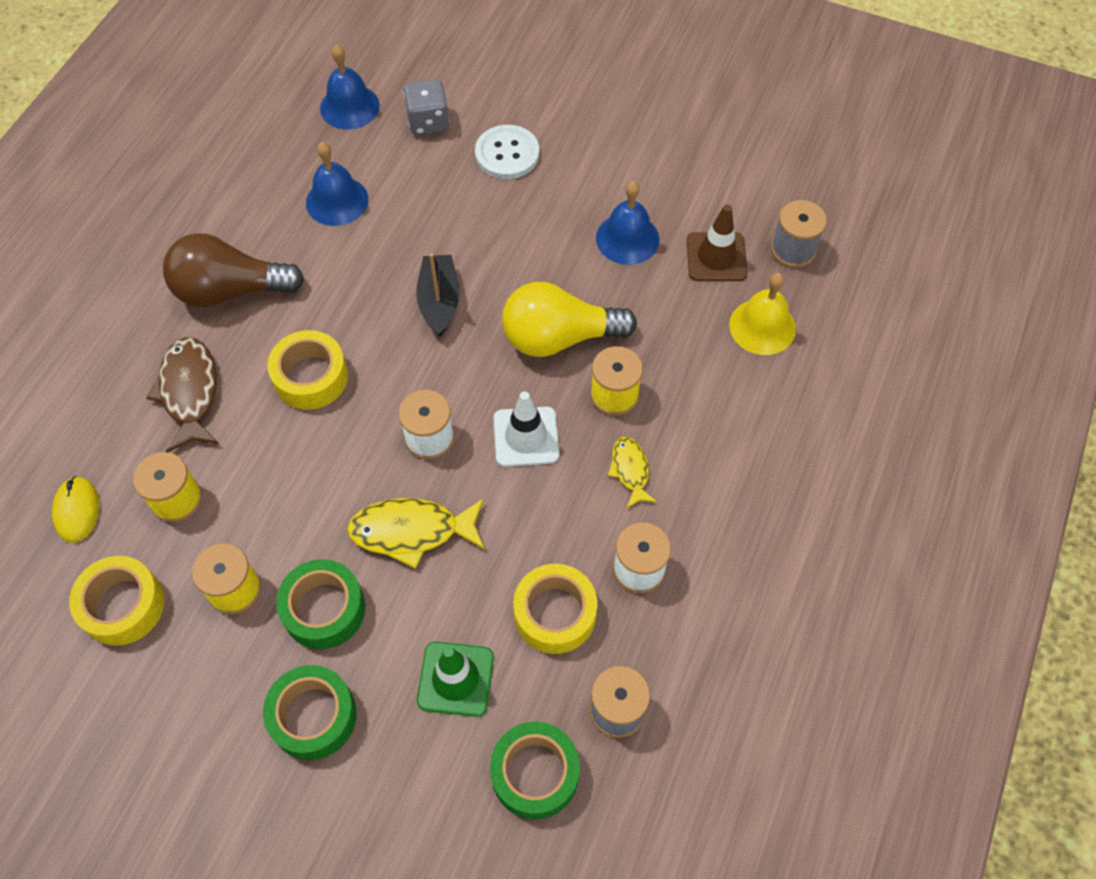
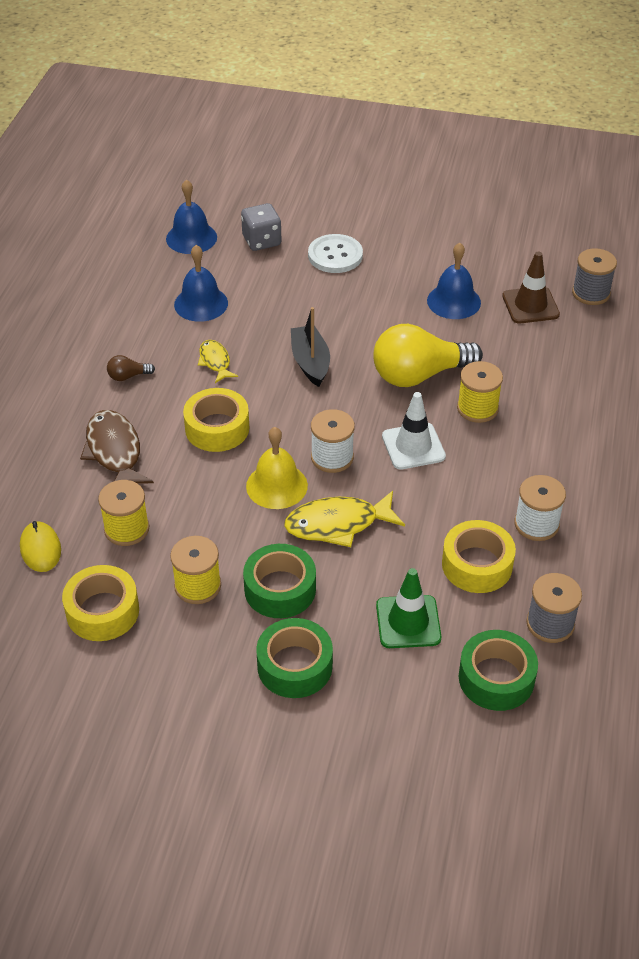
camera: 10 degrees left, 15 degrees down
brown light bulb [163,233,304,307] -> brown light bulb [107,355,155,381], size x0.42
yellow fish [608,437,657,508] -> yellow fish moved to [198,340,238,383]
yellow bell [729,273,796,355] -> yellow bell moved to [246,427,308,509]

